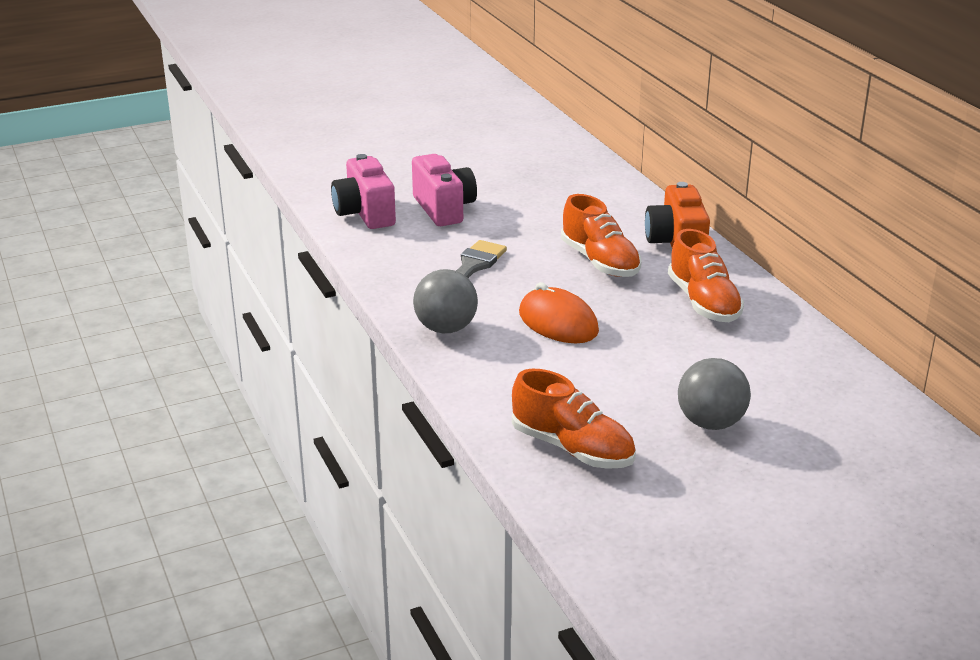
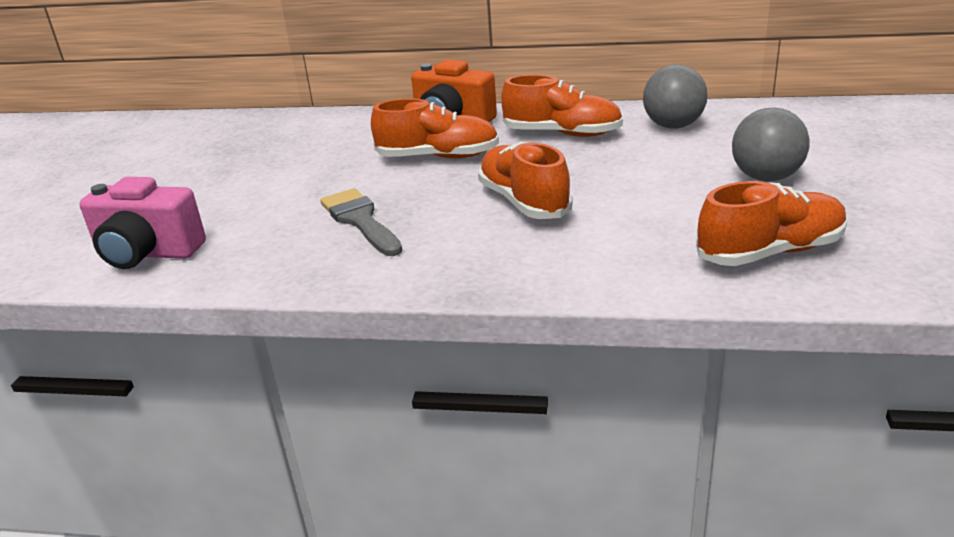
camera: 55 degrees left, 0 degrees up
pink camera [412,154,477,226] -> none
grey ball [413,269,478,333] -> grey ball moved to [643,65,708,129]
orange mouse [519,282,599,343] -> orange shoe [478,142,572,219]

